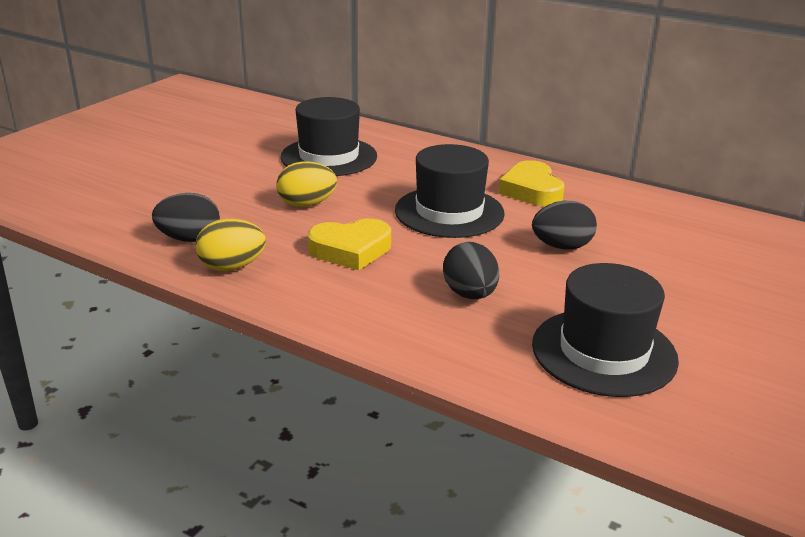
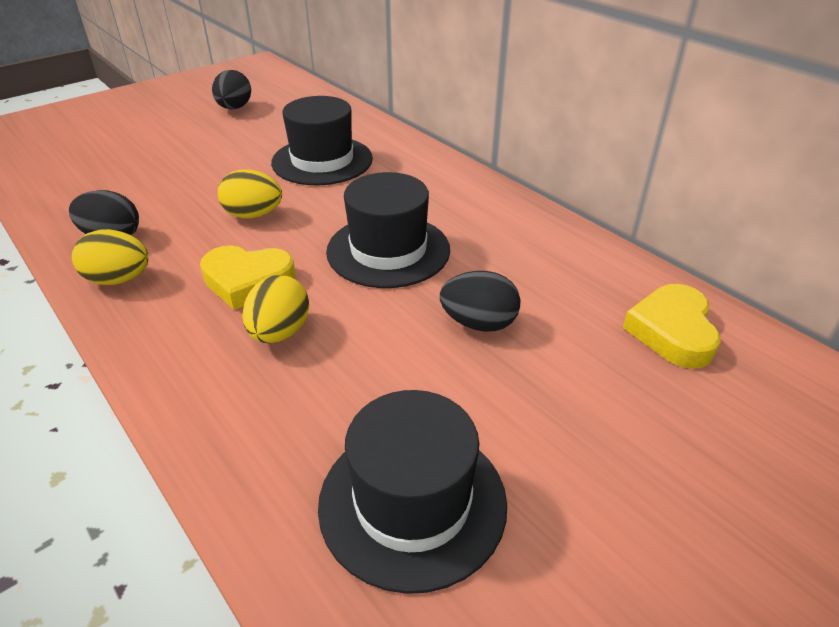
camera: 20 degrees right, 10 degrees up
black egg [443,242,499,299] -> black egg moved to [212,70,251,110]
yellow heart [498,160,565,206] -> yellow heart moved to [623,284,721,369]
none -> yellow egg [242,275,309,343]

